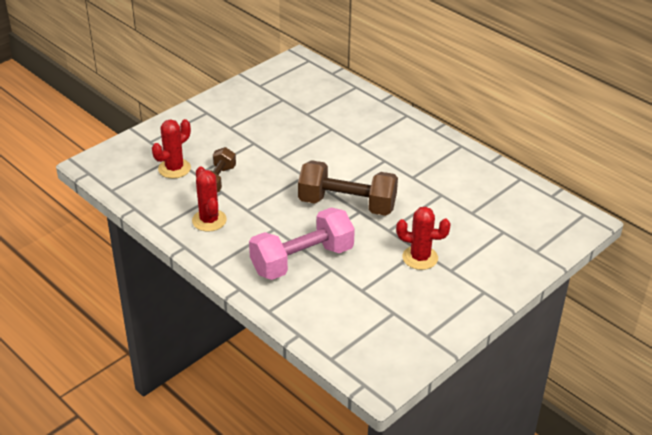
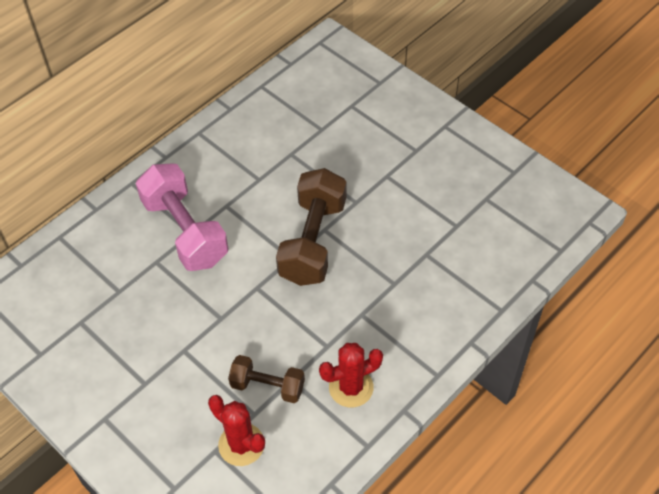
camera: 90 degrees left, 15 degrees up
pink dumbbell [249,207,355,280] -> pink dumbbell moved to [136,164,229,271]
red cactus [396,207,451,270] -> none

